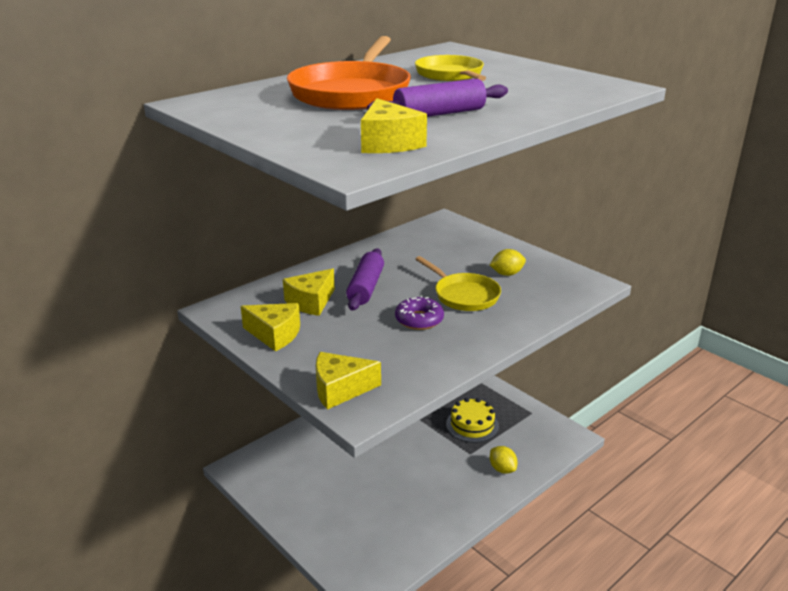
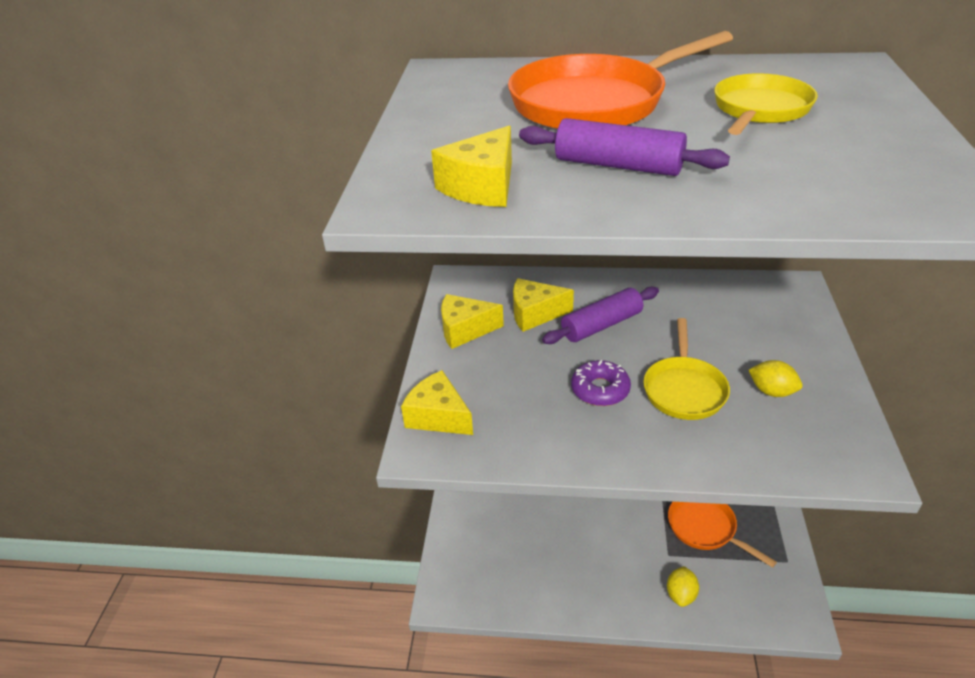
camera: 50 degrees right, 10 degrees up
yellow cheese [241,303,300,352] -> yellow cheese turned 105 degrees clockwise [441,294,504,349]
yellow cake [446,398,499,443] -> orange pan [668,502,777,568]

